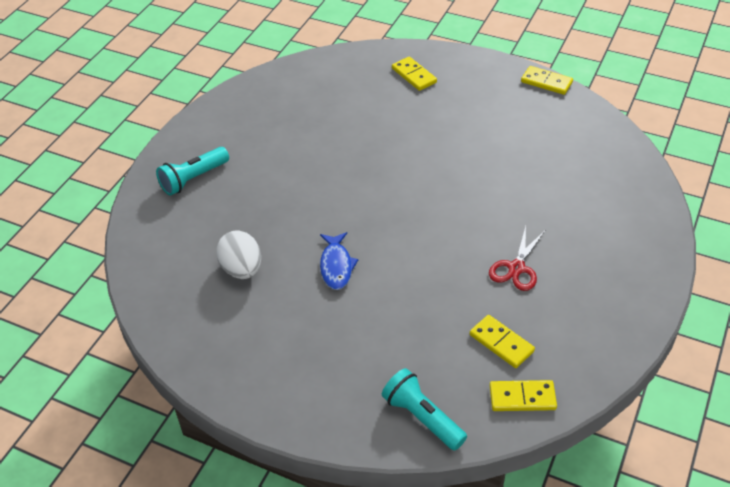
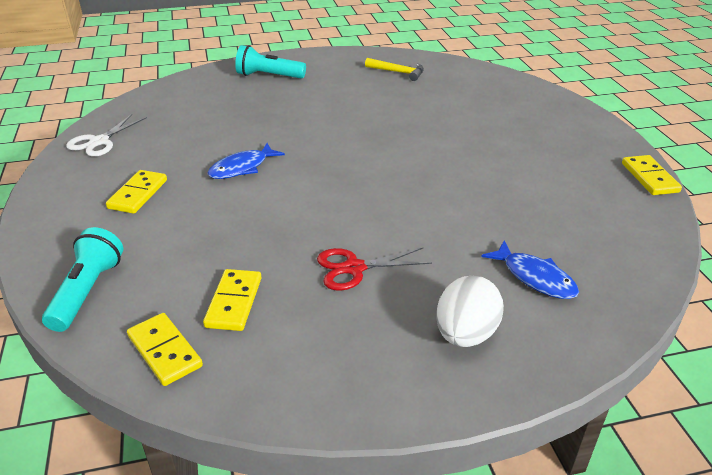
camera: 50 degrees right, 10 degrees down
white egg [216,231,261,279] -> white egg moved to [437,276,504,347]
yellow domino [392,57,437,91] -> yellow domino moved to [106,170,167,214]
none -> white scissors [66,114,147,157]
none -> yellow hammer [365,58,424,81]
none -> blue fish [481,240,579,299]

